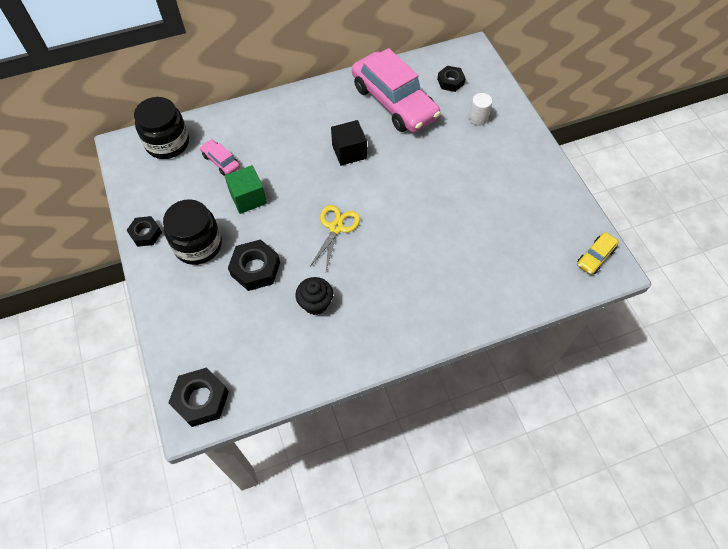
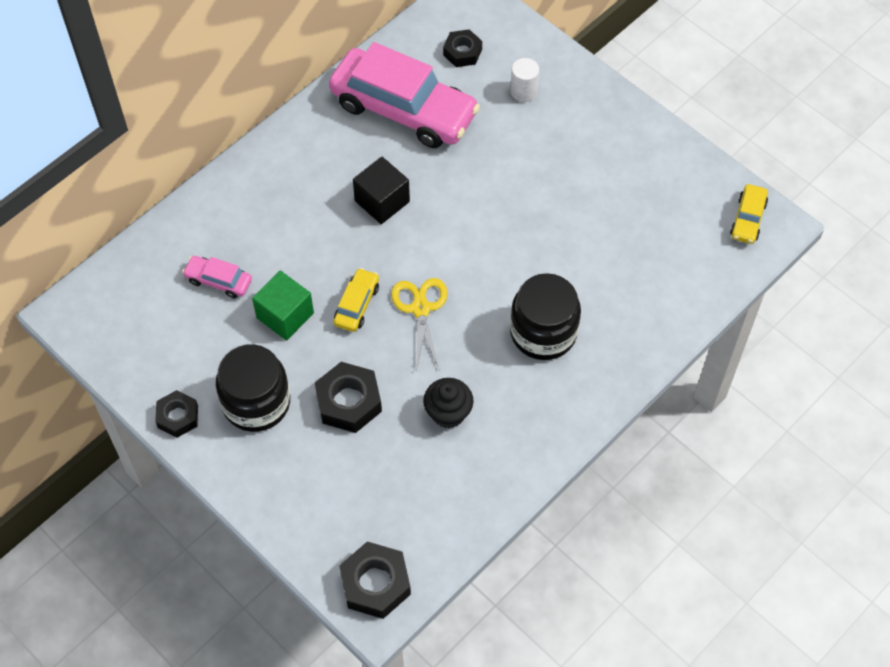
camera: 25 degrees left, 0 degrees up
black jar [134,97,189,159] -> black jar moved to [510,273,581,360]
none -> yellow car [334,268,379,332]

